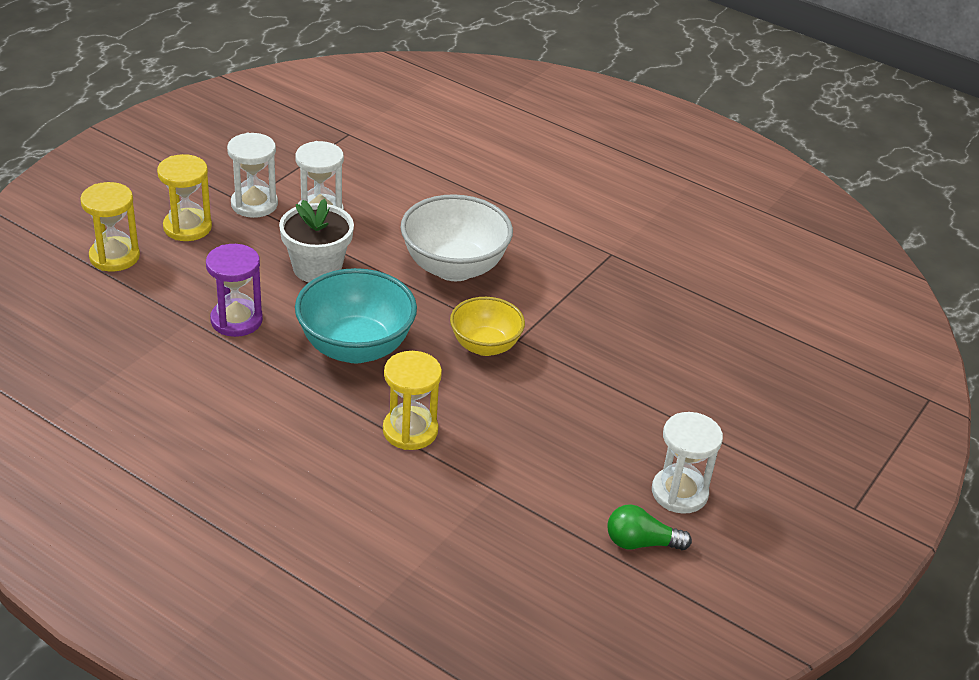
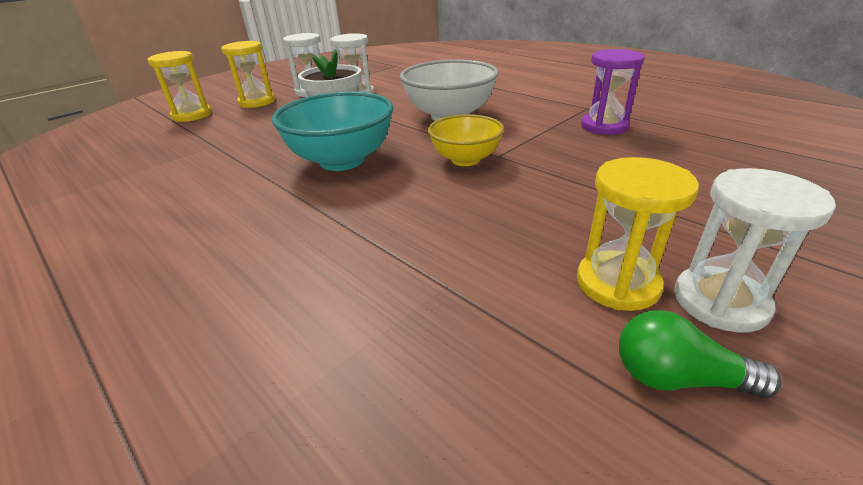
camera: 15 degrees right, 5 degrees down
purple hourglass [206,244,263,337] -> purple hourglass moved to [581,49,645,135]
yellow hourglass [383,351,442,450] -> yellow hourglass moved to [577,157,699,311]

